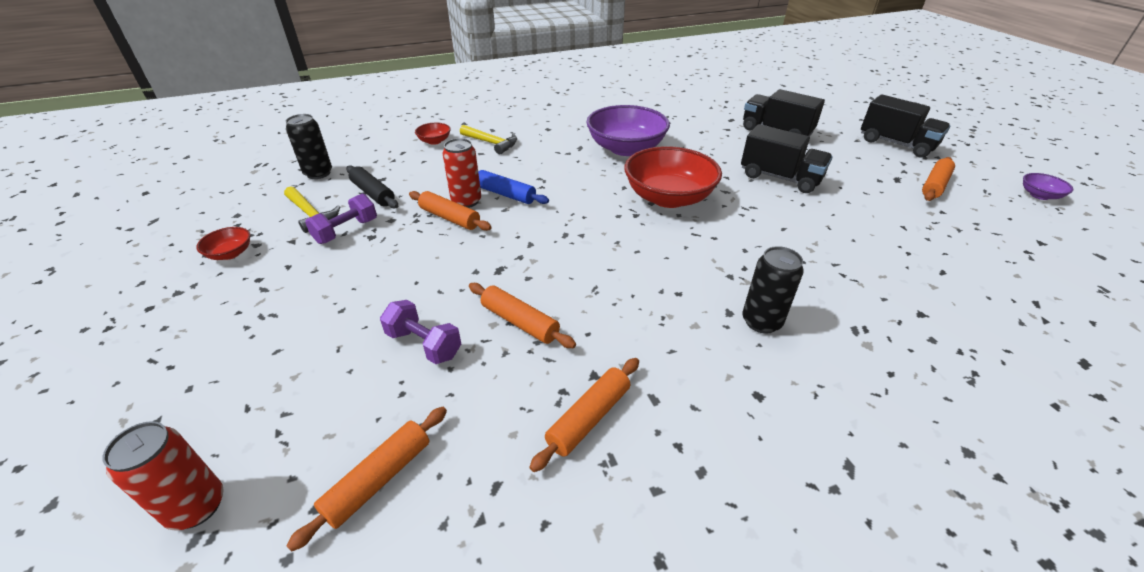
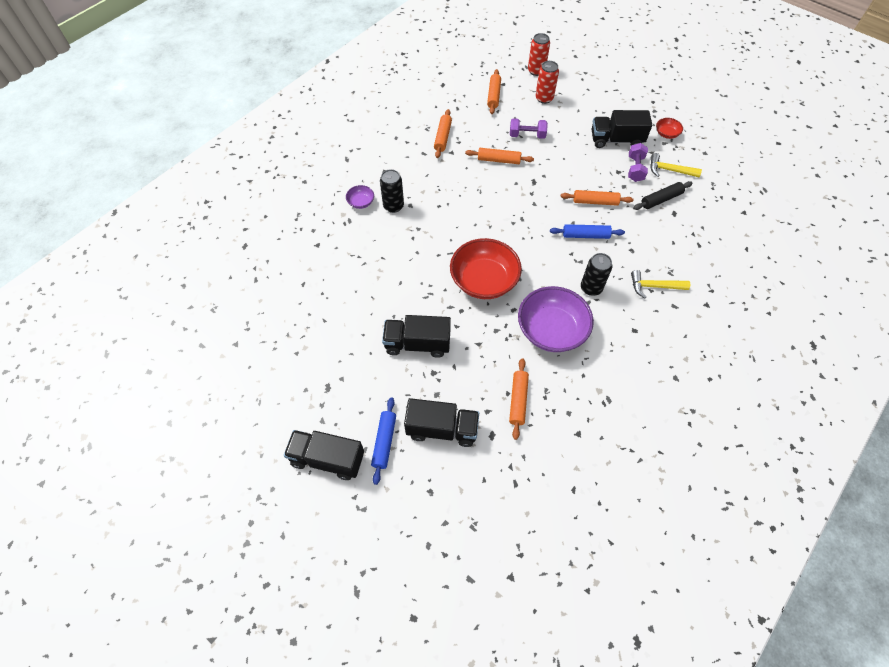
camera: 150 degrees right, 20 degrees up
black can [286,114,332,179] -> black can moved to [581,253,612,296]
black rolling pin [346,165,398,208] -> black rolling pin turned 45 degrees counterclockwise [633,181,693,210]
red bowl [415,123,451,145] -> none
red can [442,138,481,208] -> red can moved to [535,61,559,104]
orange rolling pin [922,157,955,201] -> orange rolling pin moved to [509,358,529,440]
purple bowl [1023,173,1073,200] -> purple bowl moved to [346,185,374,209]
none -> blue rolling pin [371,397,396,485]
none -> black truck [592,110,652,148]

